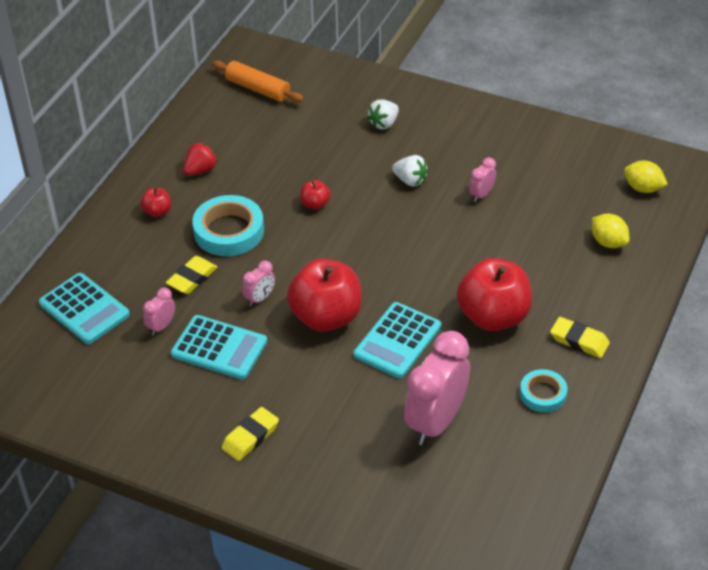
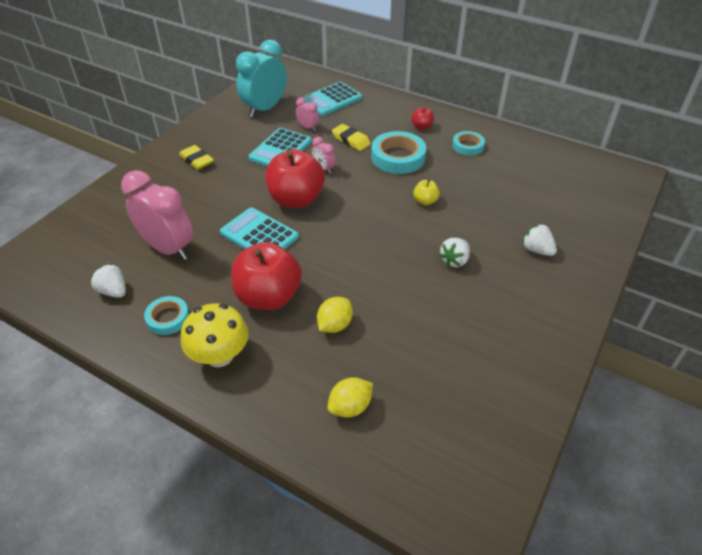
camera: 95 degrees right, 0 degrees up
red strawberry [183,142,218,176] -> turquoise tape [452,131,485,156]
orange rolling pin [212,60,304,102] -> none
red apple [300,180,331,210] -> yellow apple [413,180,440,205]
pink clock [469,157,496,202] -> none
yellow eraser [550,317,610,358] -> yellow mushroom [181,303,249,367]
yellow lemon [624,161,668,193] -> yellow lemon moved to [317,297,353,333]
none -> white strawberry [90,264,126,298]
none -> turquoise clock [236,39,287,117]

